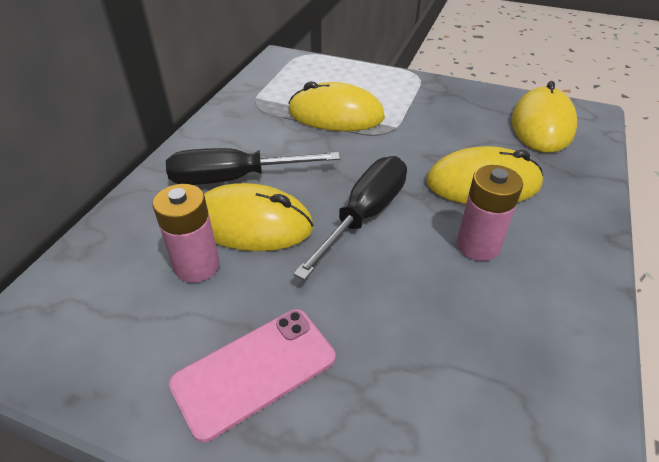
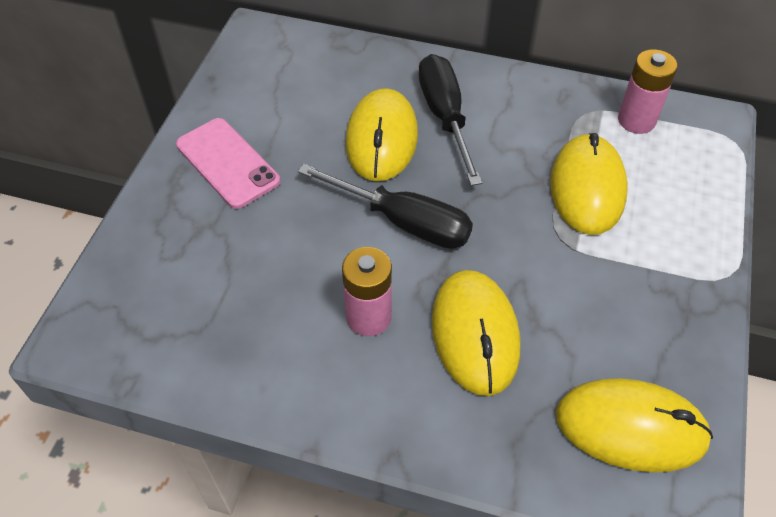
camera: 85 degrees right, 10 degrees up
pink battery [153,184,220,283] -> pink battery moved to [618,49,678,134]

